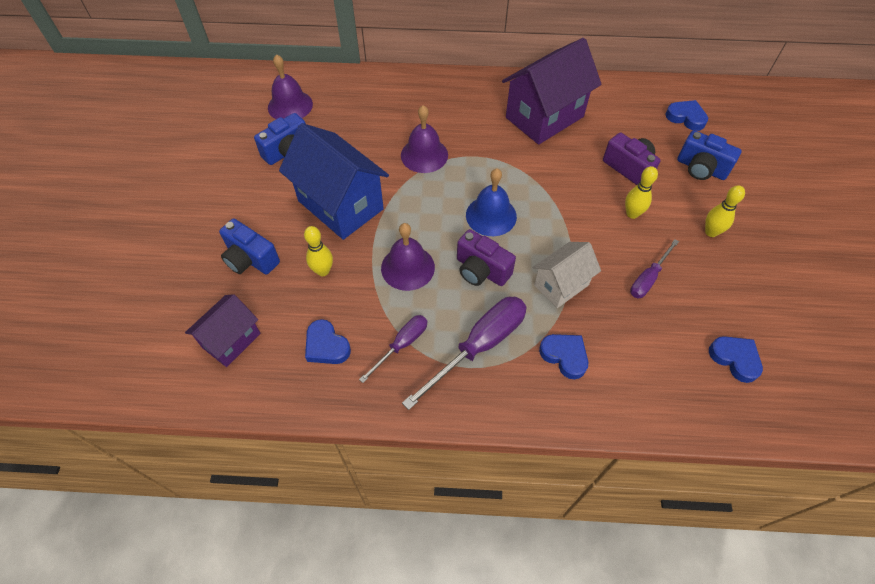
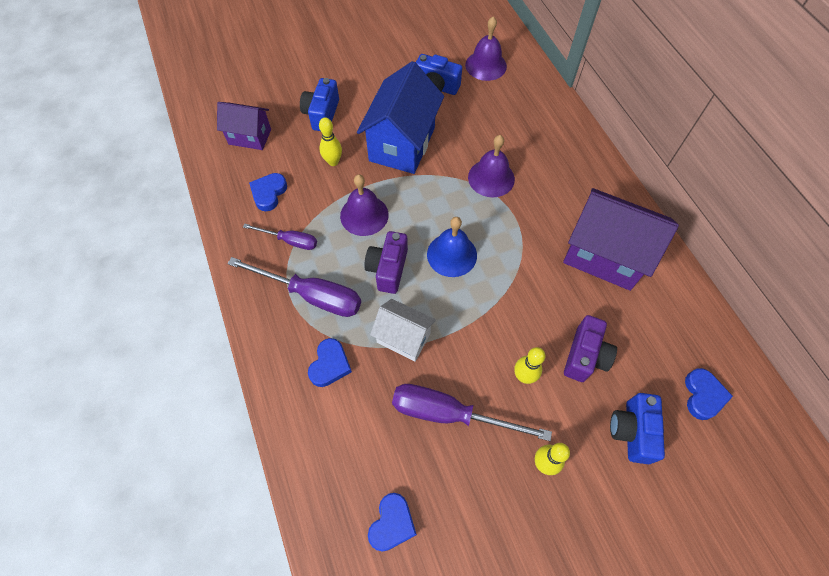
camera: 65 degrees right, 5 degrees up
purple screwdriver [630,239,679,298] -> purple screwdriver [392,384,552,441], size x1.75

